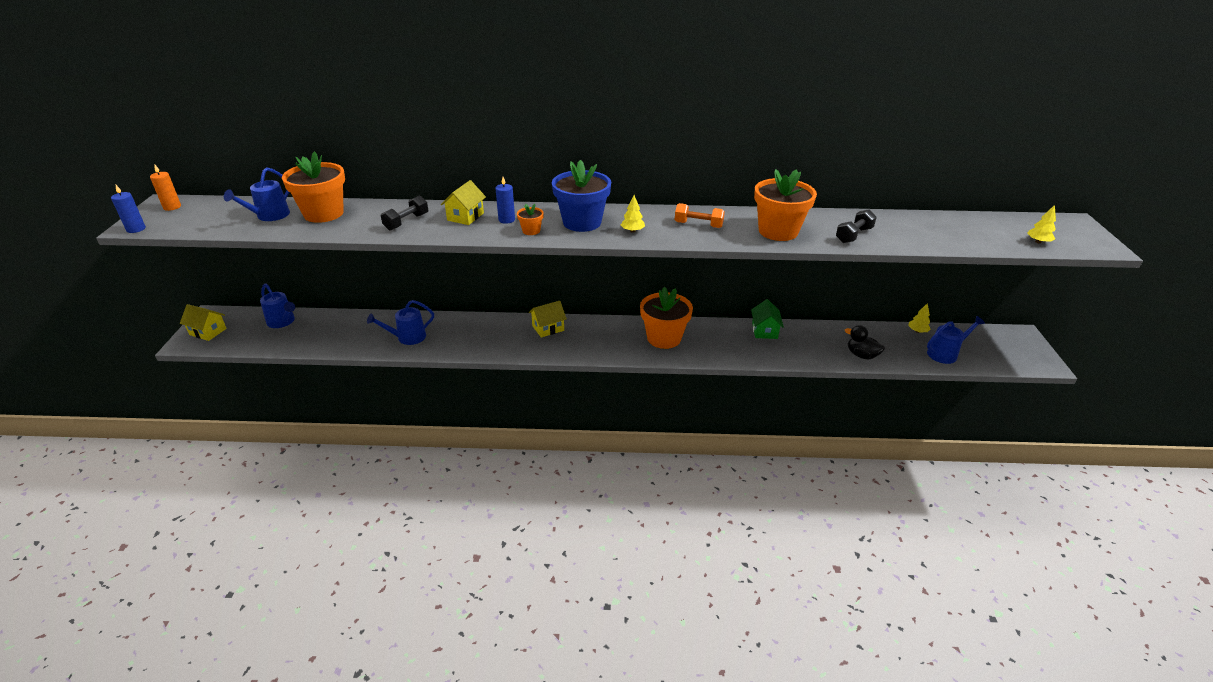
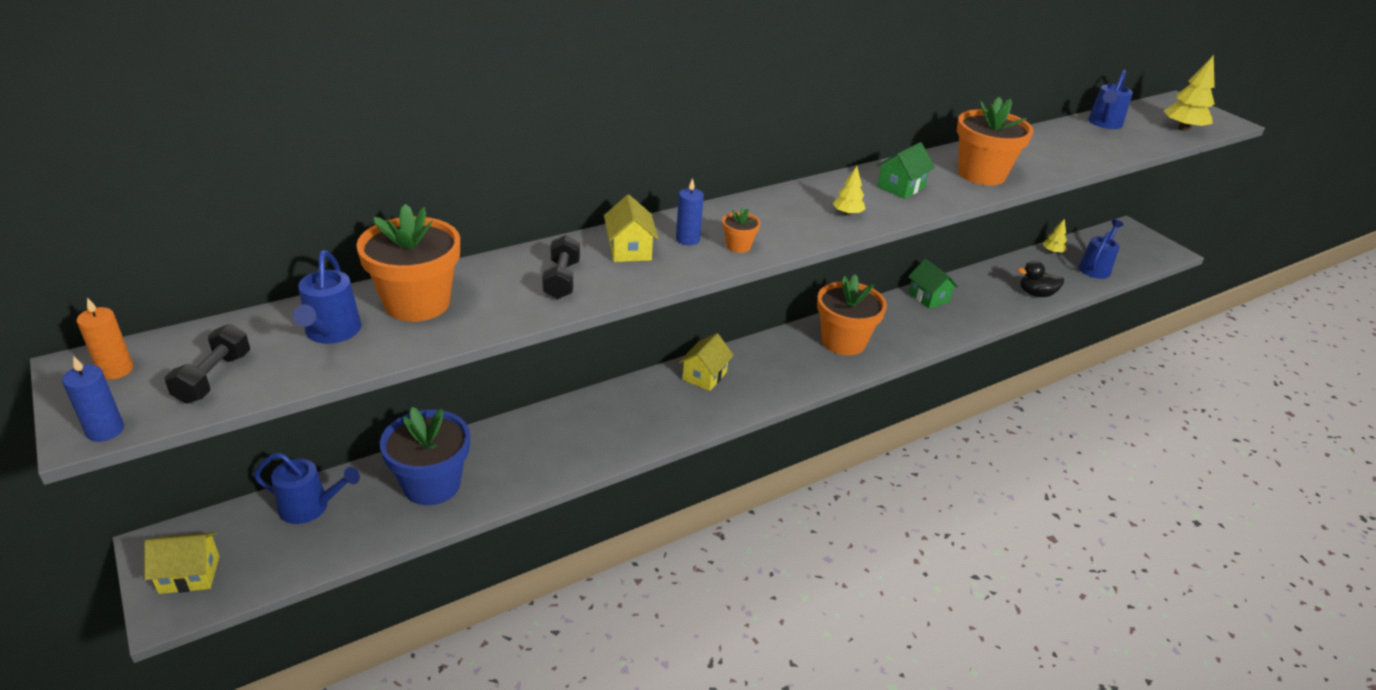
camera: 35 degrees left, 0 degrees up
blue watering can [367,300,434,345] -> blue watering can moved to [1088,70,1133,129]
blue flower pot [552,160,611,232] -> blue flower pot moved to [380,407,470,505]
orange dumbbell [675,203,725,228] -> green house [876,142,935,199]
black dumbbell [836,209,877,243] -> black dumbbell moved to [165,324,250,404]
yellow tree [1027,205,1056,244] -> yellow tree [1164,55,1215,131], size x1.76

